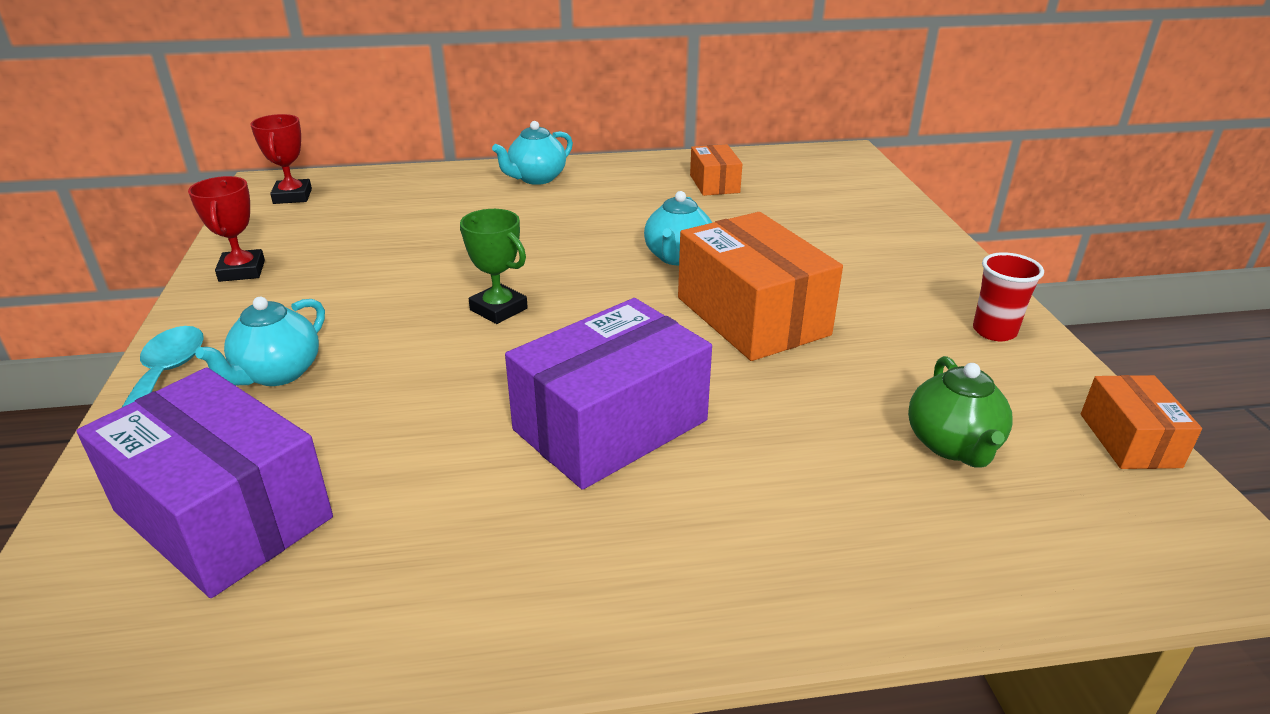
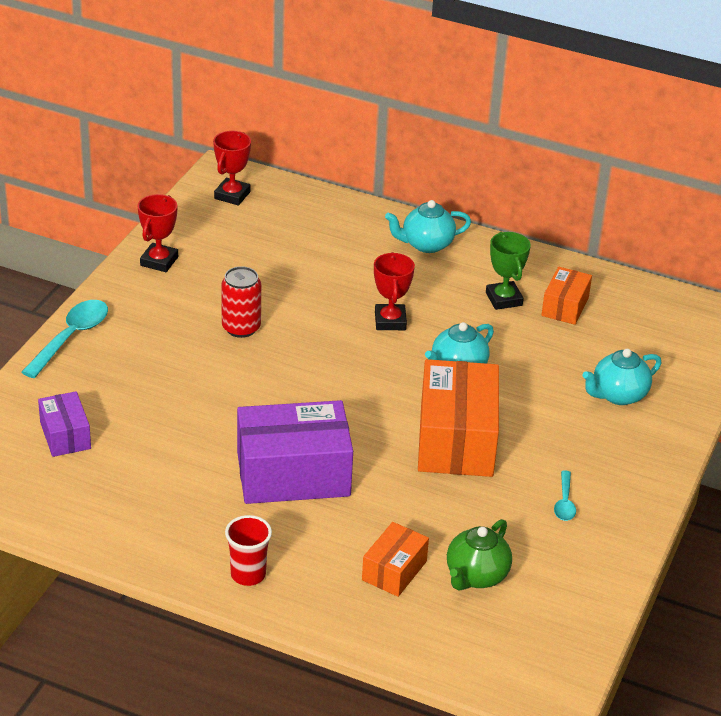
camera: 30 degrees right, 5 degrees up
purple box [77,367,333,598] -> purple box [38,391,91,457], size x0.52
turquoise teapot [195,297,325,386] -> turquoise teapot moved to [582,349,662,405]
green trophy [460,209,528,324] -> green trophy moved to [486,232,531,310]
red cup [973,252,1044,341] -> red cup moved to [225,515,272,586]
orange box [1081,375,1202,469] -> orange box moved to [362,522,429,597]
none -> red can [221,266,261,338]
none -> red trophy [374,252,415,330]
none -> turquoise spoon [554,470,576,521]

